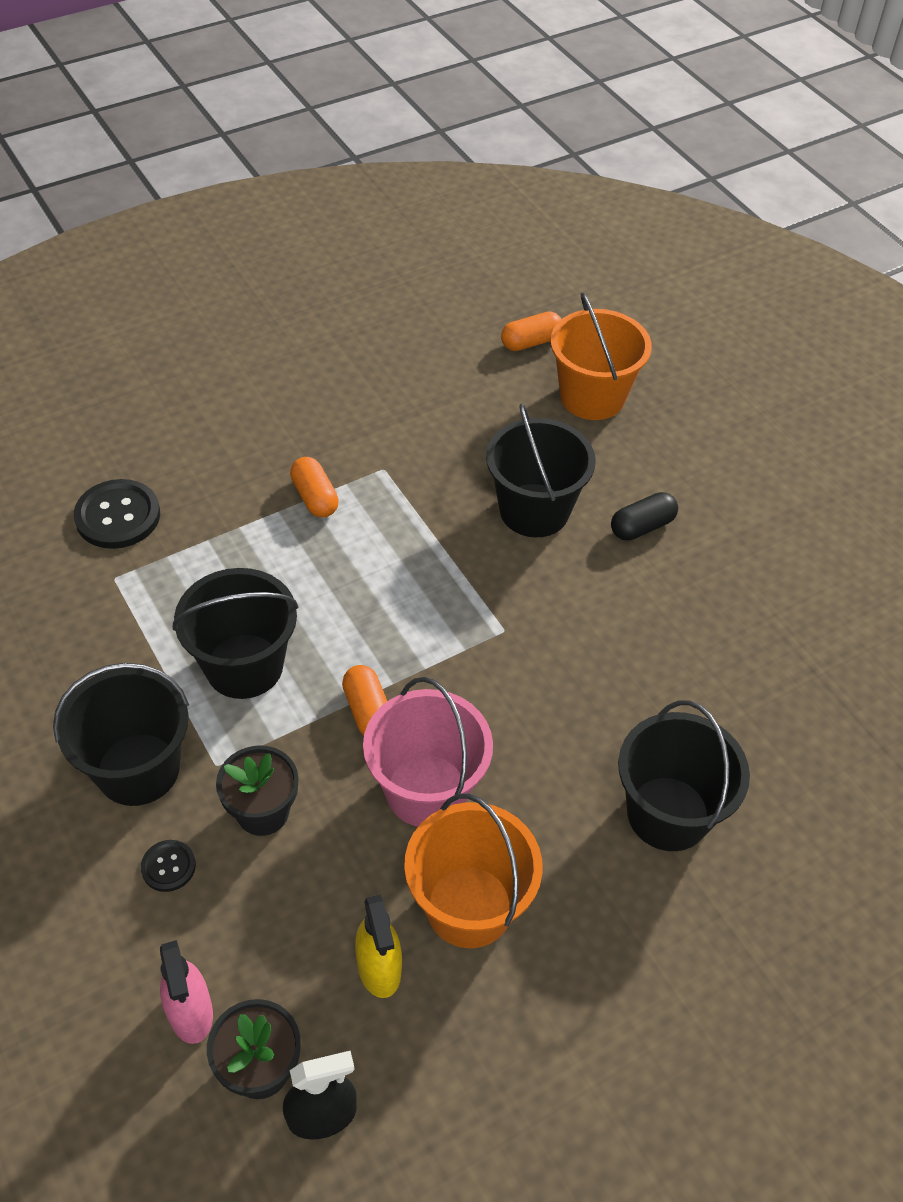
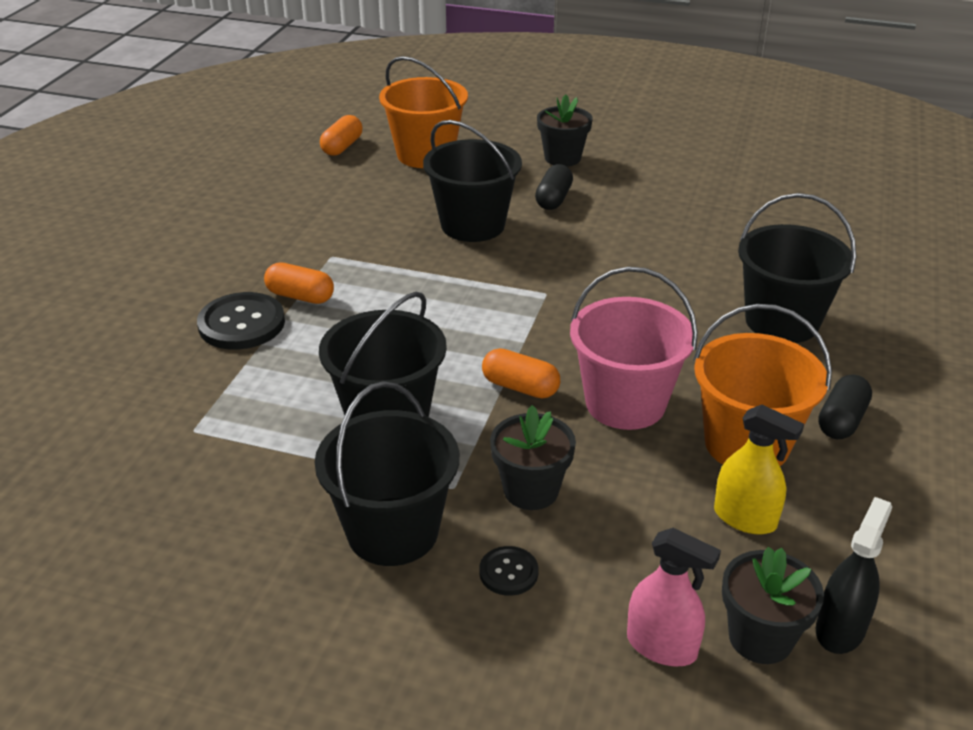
camera: 40 degrees left, 15 degrees down
black button [74,479,160,549] -> black button moved to [197,292,285,350]
none -> black flower pot [537,95,593,167]
none -> black capsule [818,375,872,439]

